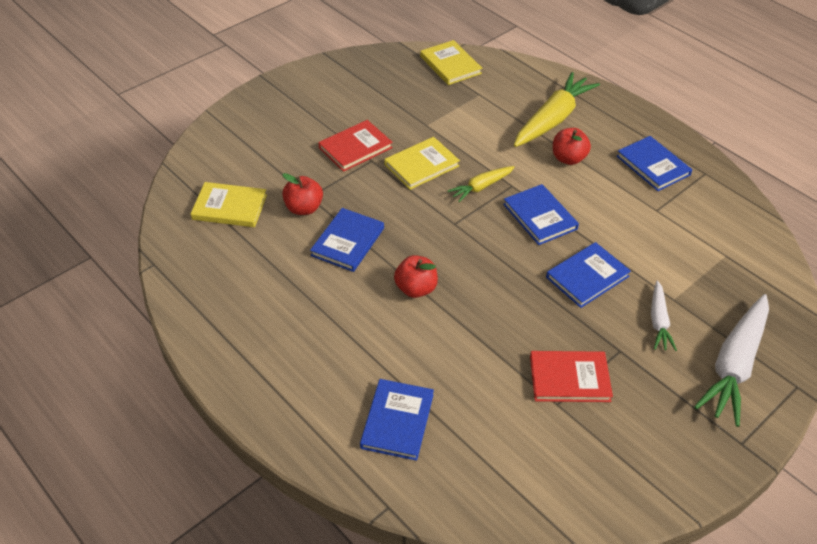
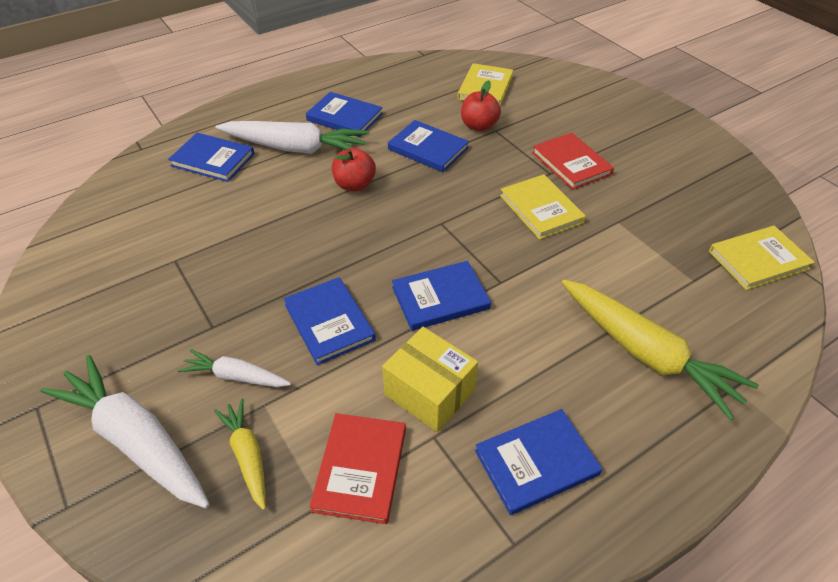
camera: 100 degrees right, 0 degrees up
yellow carrot [448,166,515,202] -> yellow carrot moved to [214,398,266,510]
red book [530,351,613,402] -> red book moved to [309,413,406,524]
red apple [553,128,591,165] -> none
none -> white carrot [216,121,369,154]
none -> blue book [306,92,383,137]
none -> yellow box [382,327,478,432]

